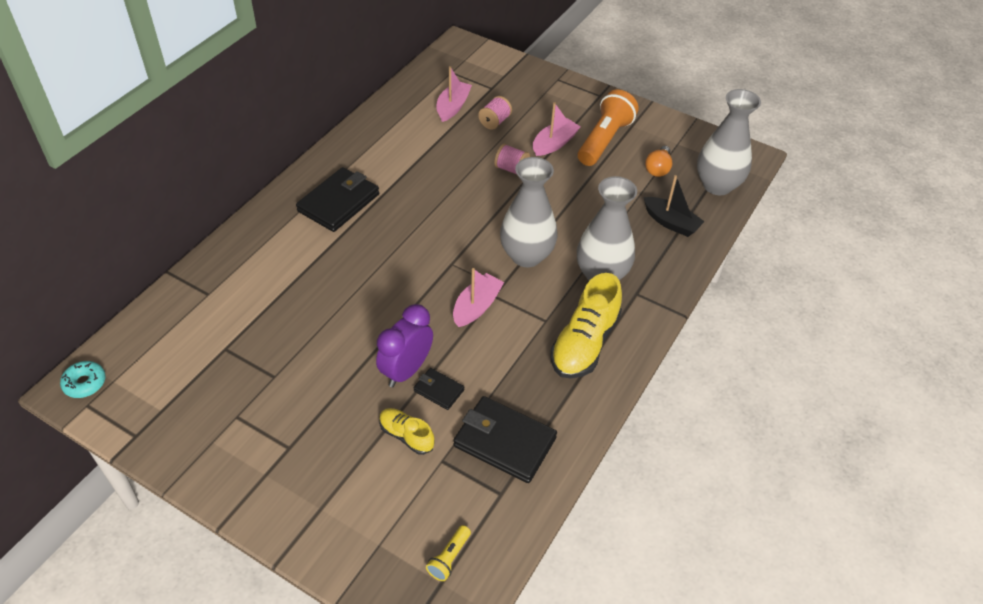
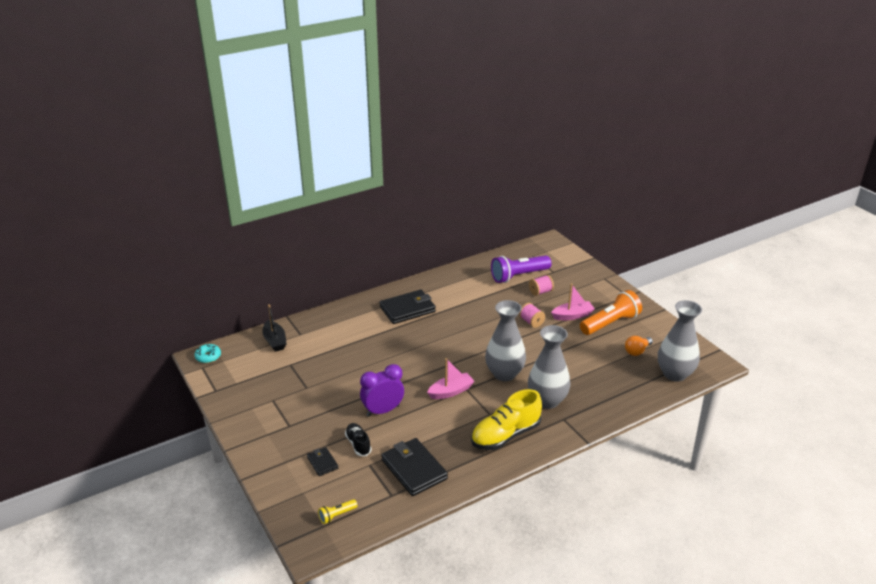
camera: 30 degrees right, 15 degrees down
yellow shoe [379,408,435,455] -> black shoe [345,423,371,456]
black wallet [414,368,465,410] -> black wallet moved to [307,447,338,476]
pink boat [436,66,472,122] -> purple flashlight [491,255,552,283]
black boat [644,175,705,237] -> black boat moved to [262,304,287,352]

